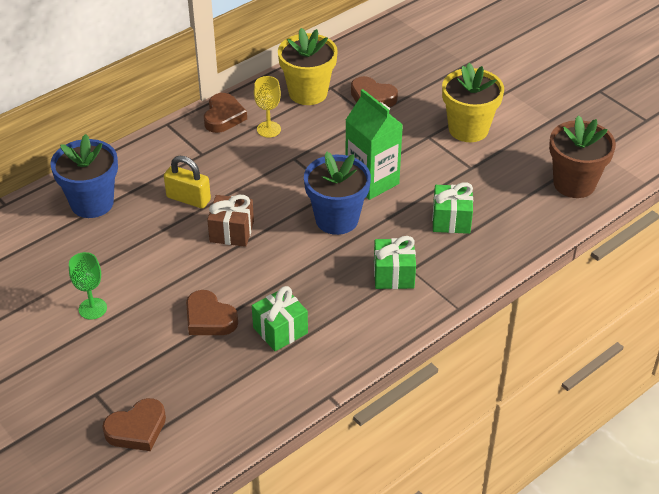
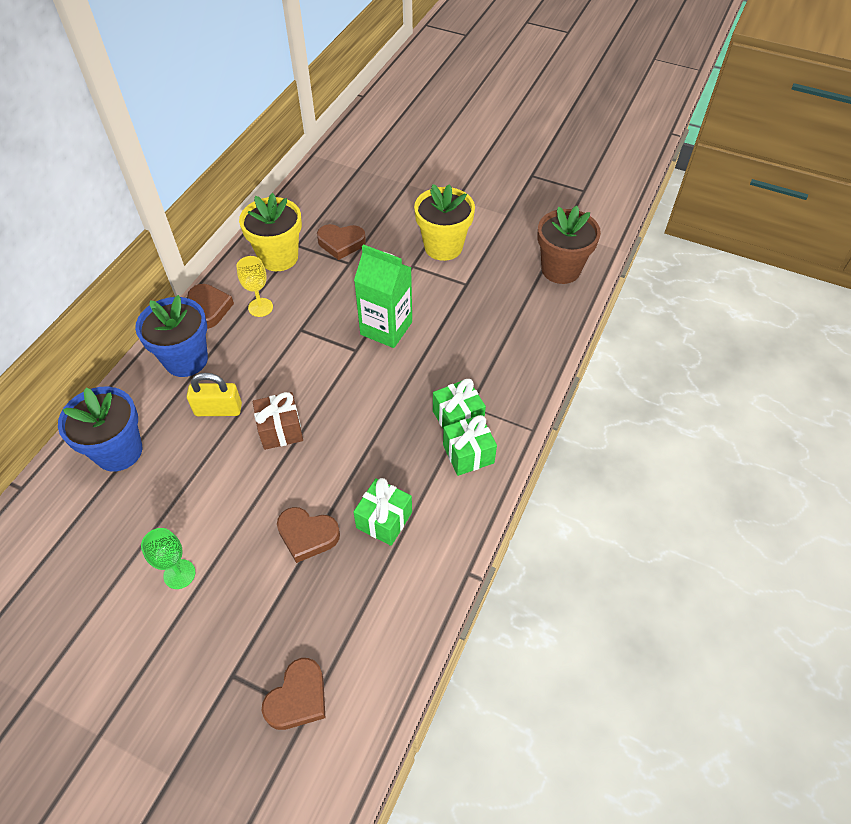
camera: 25 degrees left, 10 degrees up
blue flower pot [304,152,371,235] -> blue flower pot moved to [135,295,208,377]
green gift [432,182,473,234] -> green gift moved to [443,415,497,476]

